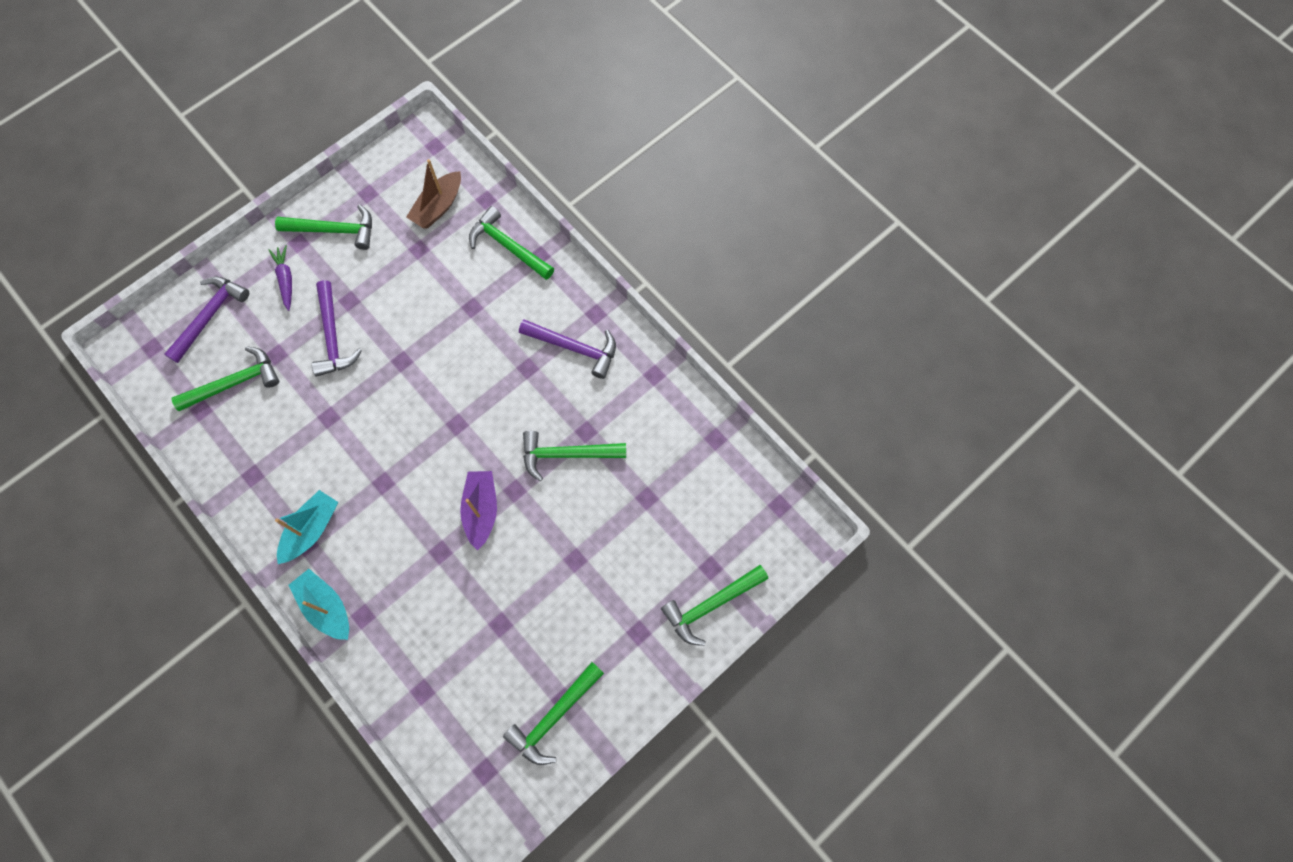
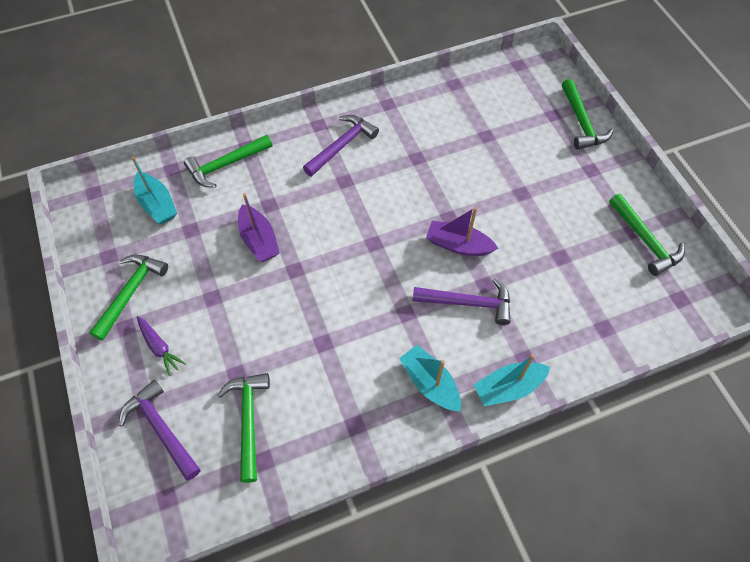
camera: 70 degrees left, 10 degrees down
purple carrot [269,245,292,311] -> purple carrot turned 135 degrees counterclockwise [137,316,186,376]
purple hammer [312,280,362,377] -> purple hammer moved to [413,278,510,325]
brown boat [406,159,461,229] -> turquoise boat [132,156,177,224]
green hammer [523,431,626,481] -> none
none -> purple boat [238,193,280,262]

